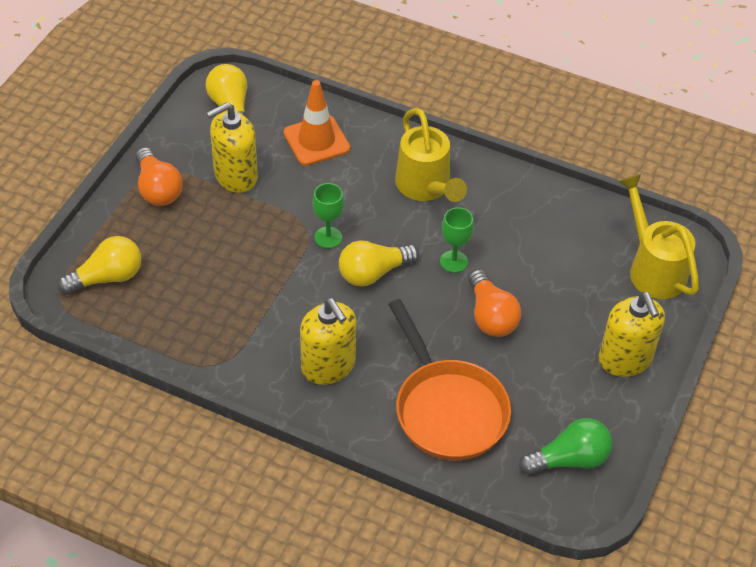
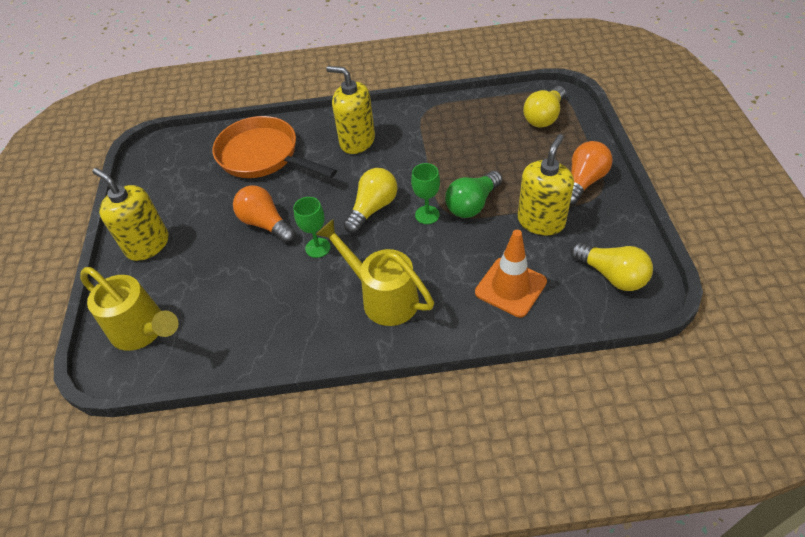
camera: 155 degrees right, 0 degrees up
orange light bulb [136,147,183,206] -> orange light bulb turned 90 degrees clockwise [570,141,613,205]
green light bulb [519,418,612,475] -> green light bulb moved to [445,171,502,218]

